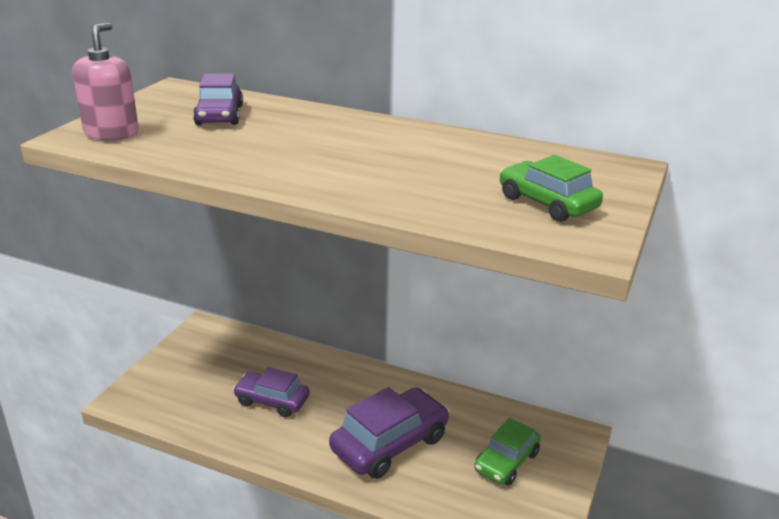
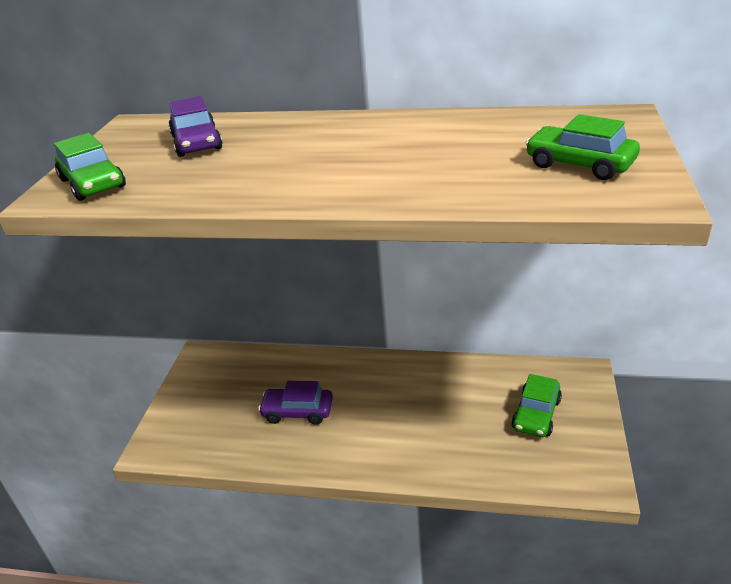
camera: 10 degrees left, 5 degrees up
pink soap dispenser [73,23,139,141] -> green car [54,133,126,201]
purple car [329,387,449,479] -> none

